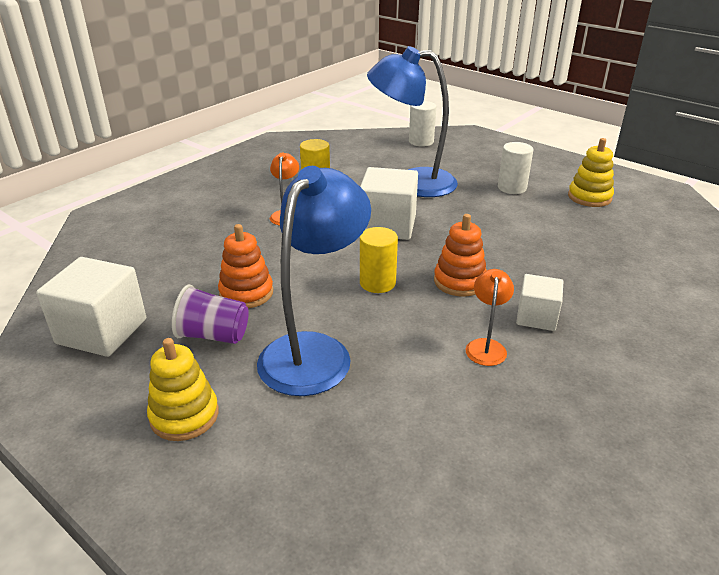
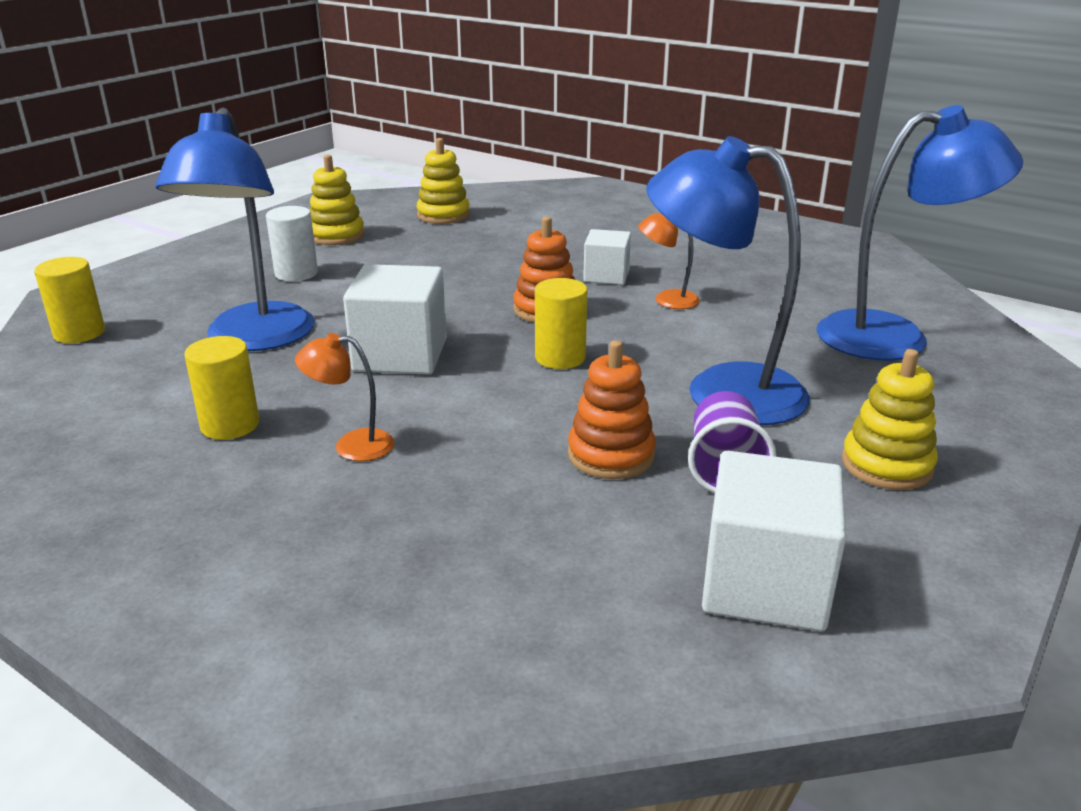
camera: 95 degrees left, 5 degrees down
white cylinder [409,101,436,147] -> yellow cylinder [34,257,105,343]
none -> yellow stacking toy [417,138,470,224]
none -> blue lamp [816,105,1023,361]

